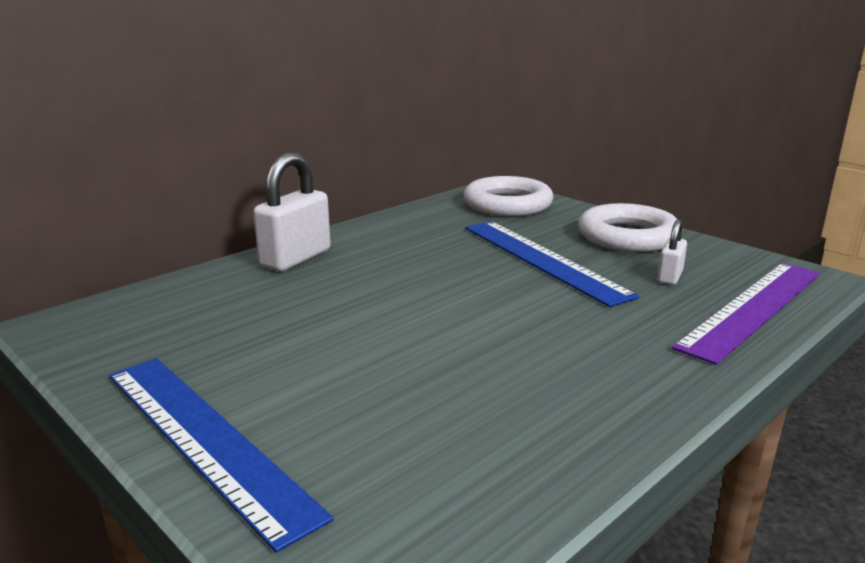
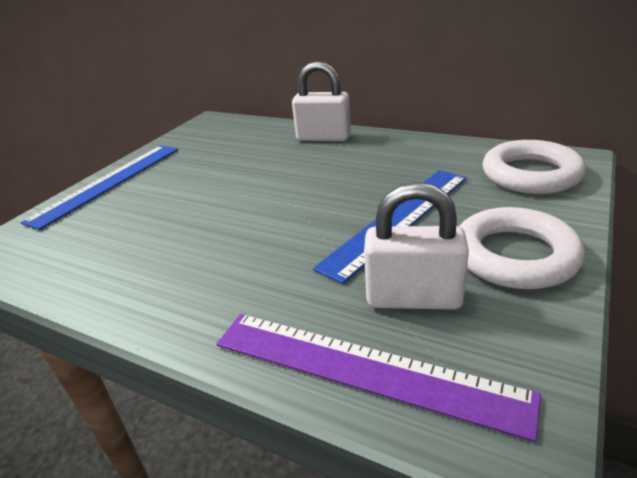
camera: 75 degrees right, 10 degrees up
white padlock [658,220,687,285] -> white padlock [364,182,469,310], size x1.89

